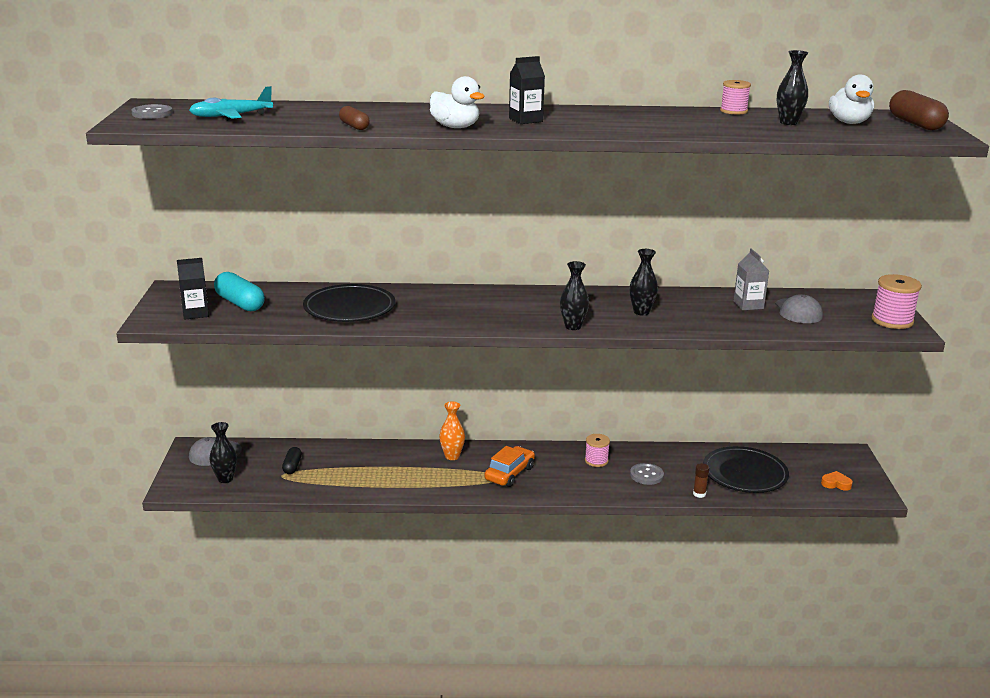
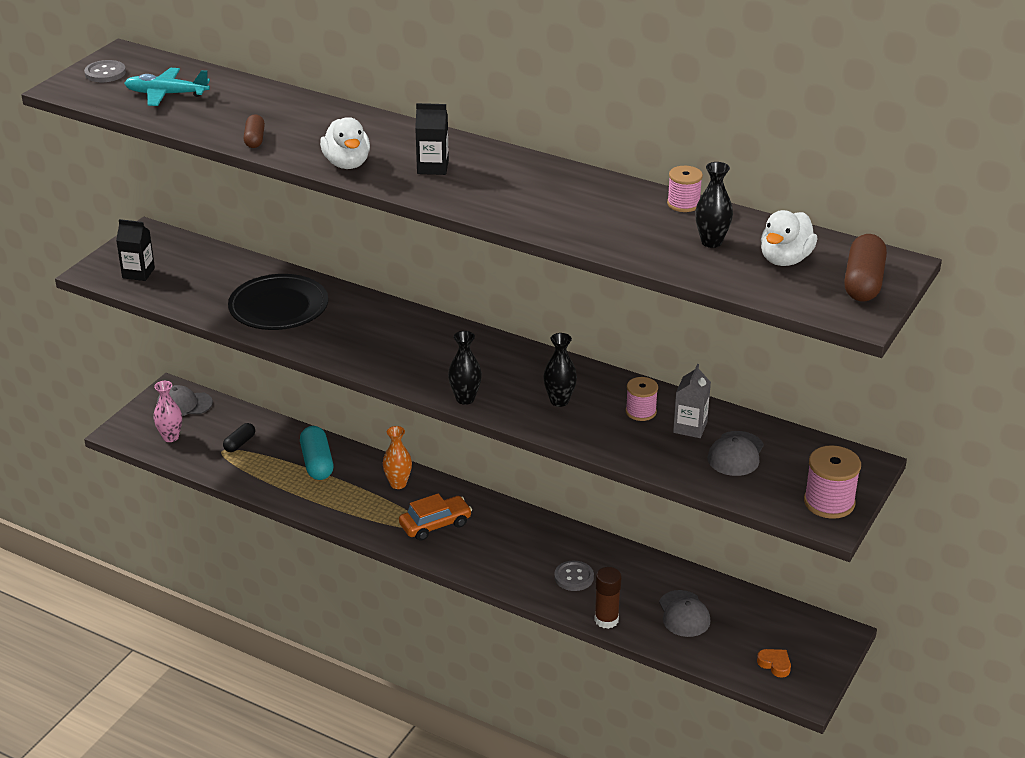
camera: 30 degrees right, 10 degrees up
black vase [209,422,237,483] -> pink vase [153,381,182,442]
turquoise capsule [214,272,265,311] -> turquoise capsule moved to [300,426,333,480]
pink spool [585,434,610,467] -> pink spool moved to [626,377,658,421]
brown glue stick [693,463,709,498] -> brown glue stick [594,567,622,629], size x1.59
black plate [703,446,789,493] -> grey cap [659,590,710,637]

